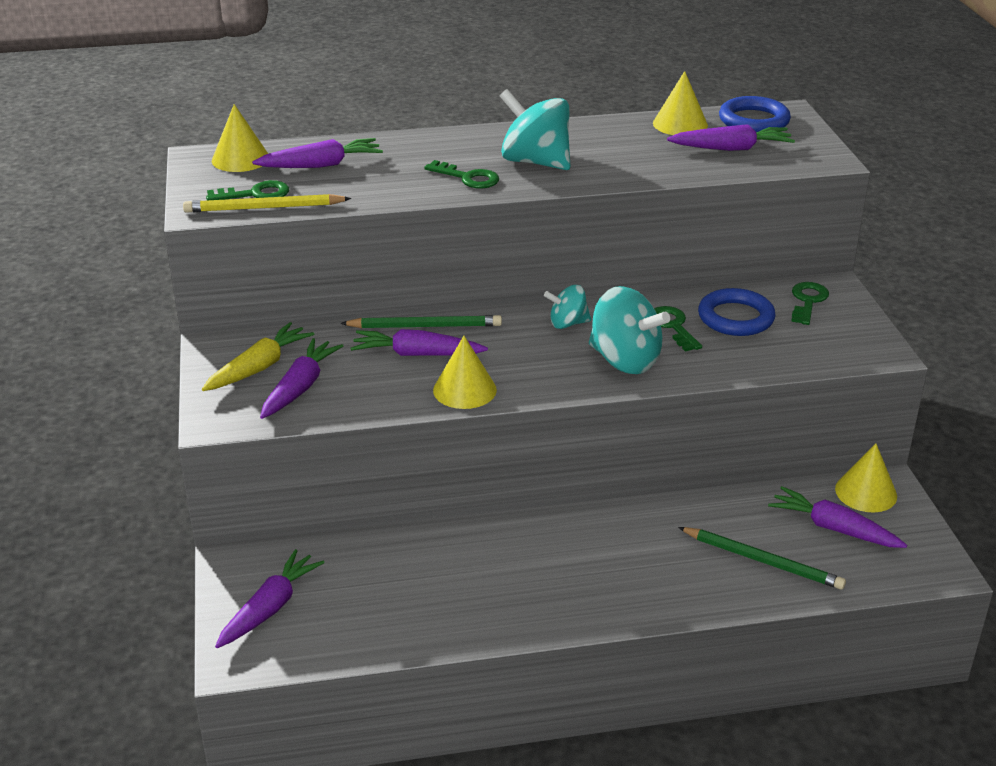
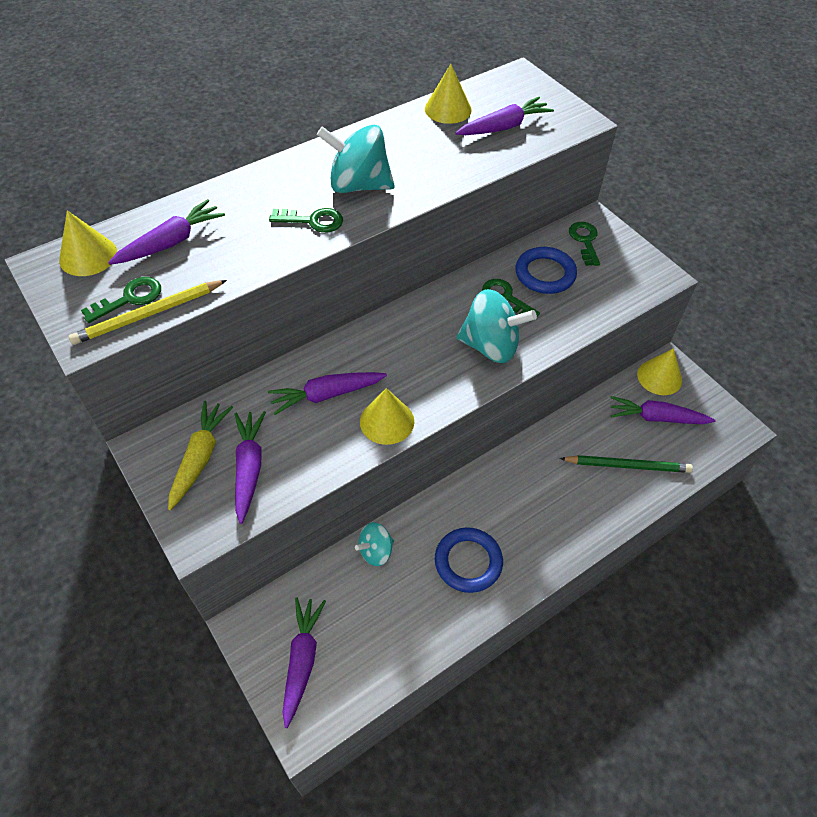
camera: 25 degrees left, 20 degrees up
green pencil [340,315,502,328] -> none
turquoise spinning top [544,285,591,329] -> turquoise spinning top moved to [355,522,394,566]
blue ring [719,96,791,132] -> blue ring moved to [435,527,503,593]

